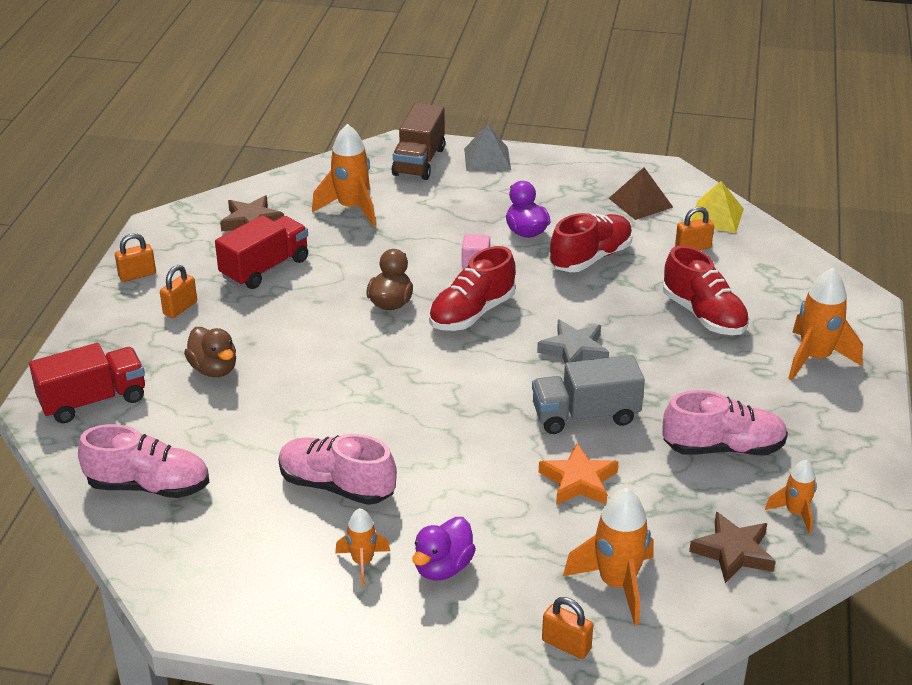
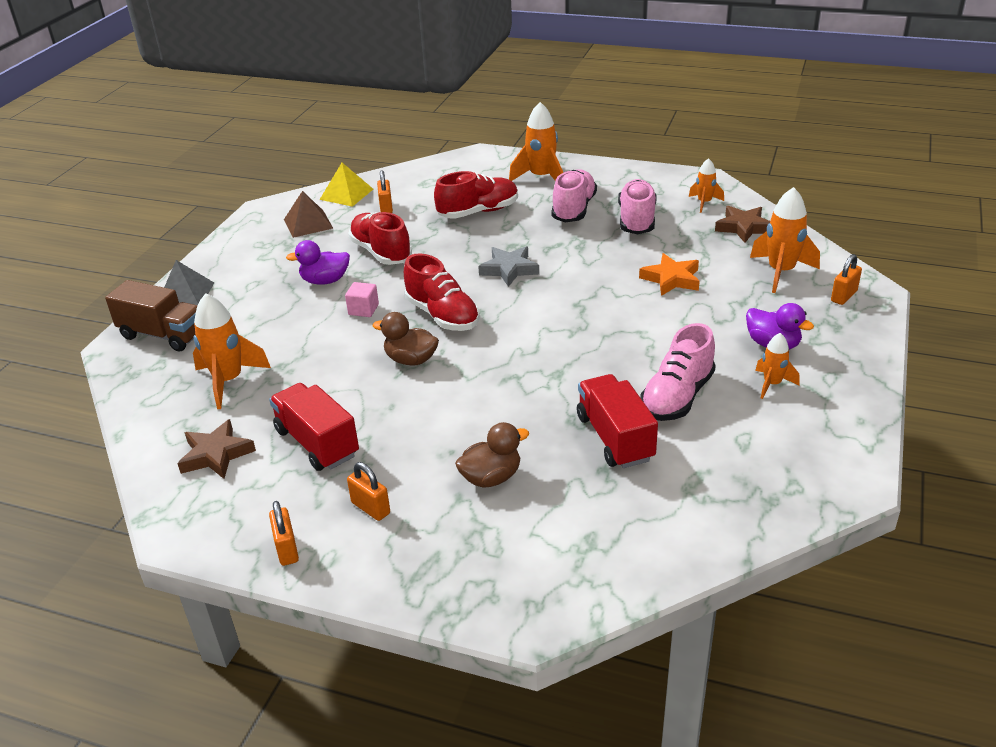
camera: 80 degrees left, 0 degrees up
red truck [29,343,145,423] -> red truck moved to [577,374,658,468]
pink shoe [78,424,209,498] -> pink shoe moved to [551,169,597,223]
grey truck [532,355,645,434] -> none

